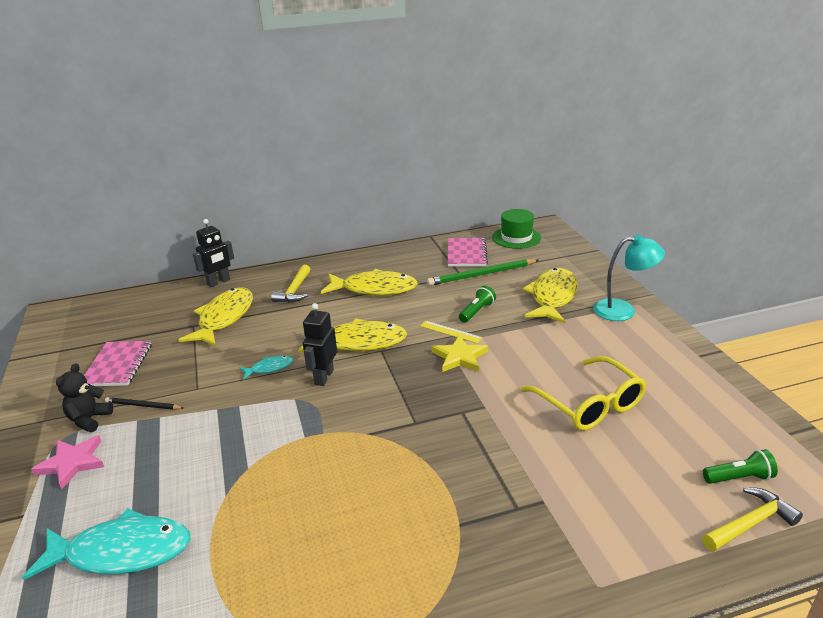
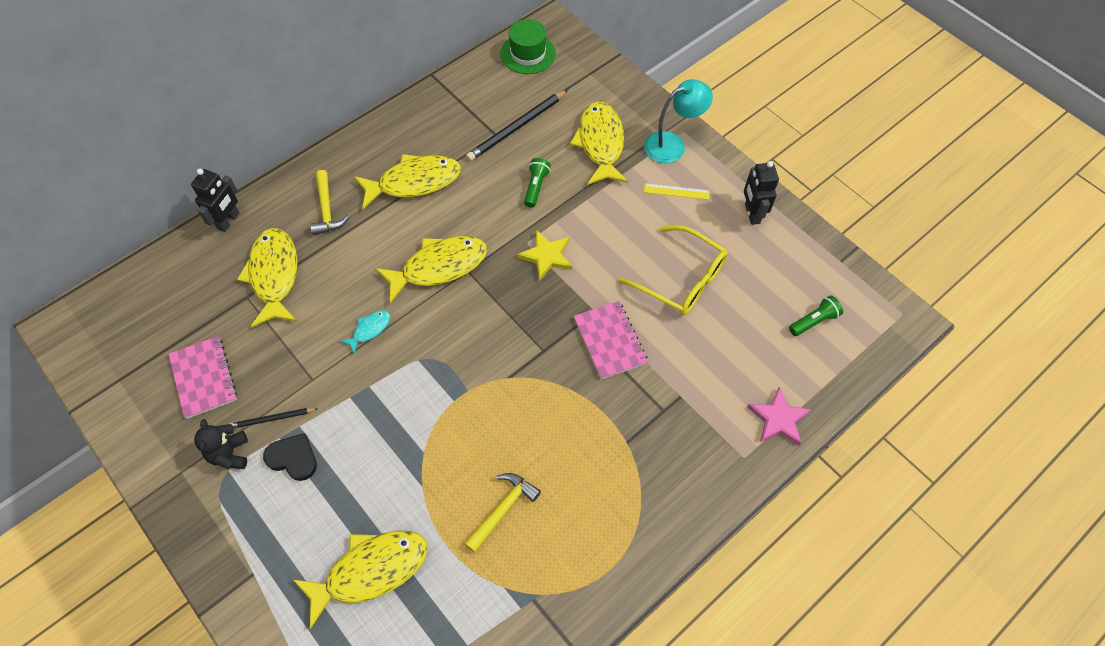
camera: 25 degrees left, 30 degrees up
turquoise fish [22,508,191,580] -> yellow fish [293,530,428,629]
pink star [31,435,104,489] -> pink star moved to [747,386,811,446]
black robot [303,303,337,386] -> black robot moved to [744,161,779,225]
yellow ruler [420,321,483,344] -> yellow ruler moved to [644,183,710,200]
green pencil [427,259,539,286] -> black pencil [466,90,568,161]
pink notebook [448,238,488,267] -> pink notebook moved to [574,301,648,380]
yellow hammer [702,487,803,551] -> yellow hammer moved to [464,473,541,553]
none -> black heart [263,433,317,481]

